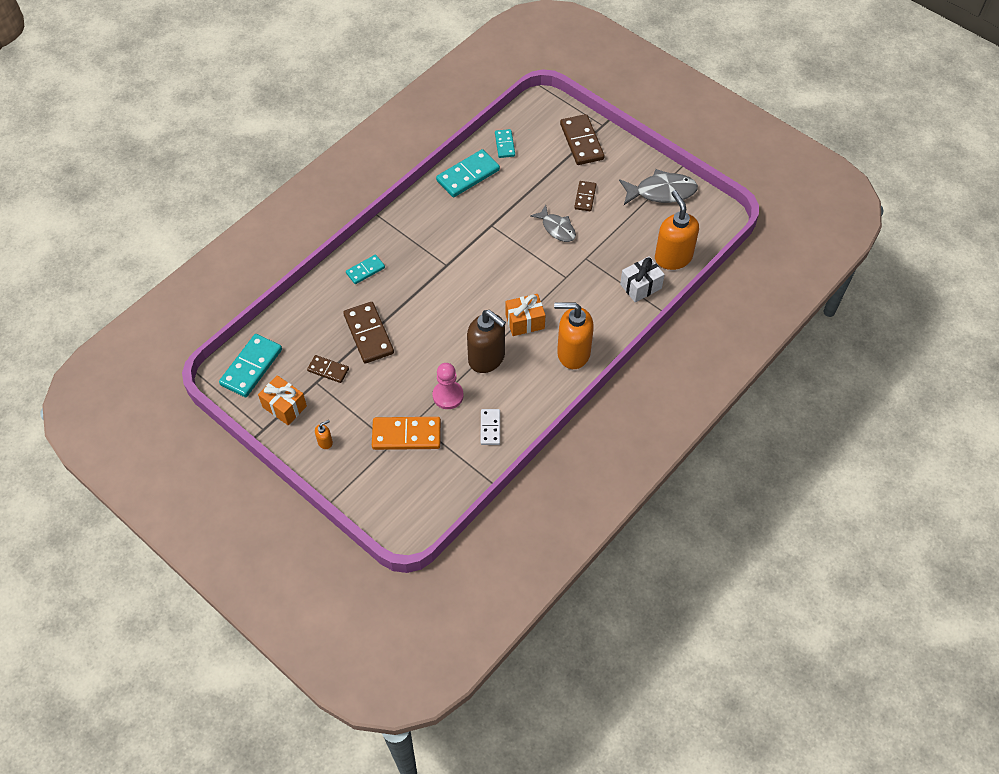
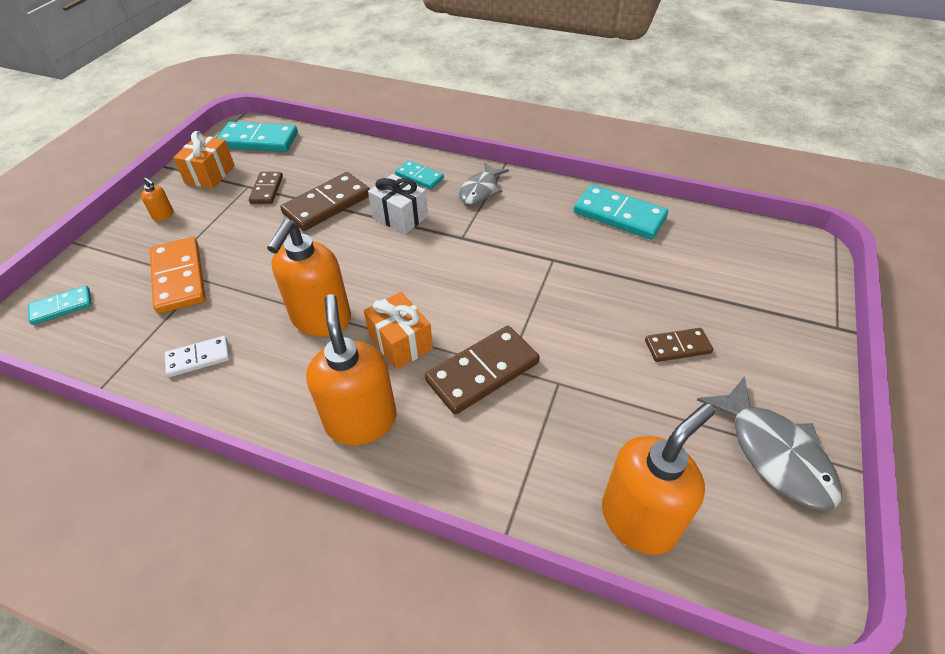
camera: 70 degrees right, 10 degrees down
pink pawn [433,363,463,409] -> none
brown soap dispenser [467,310,506,373] -> orange soap dispenser [267,219,351,337]
turquoise domino [495,129,515,158] -> turquoise domino moved to [28,285,92,325]
grey fish [530,205,576,242] -> grey fish moved to [459,163,509,204]
brown domino [560,114,604,165] -> brown domino moved to [425,326,540,415]
white gift [620,256,665,303] -> white gift moved to [368,174,428,234]

